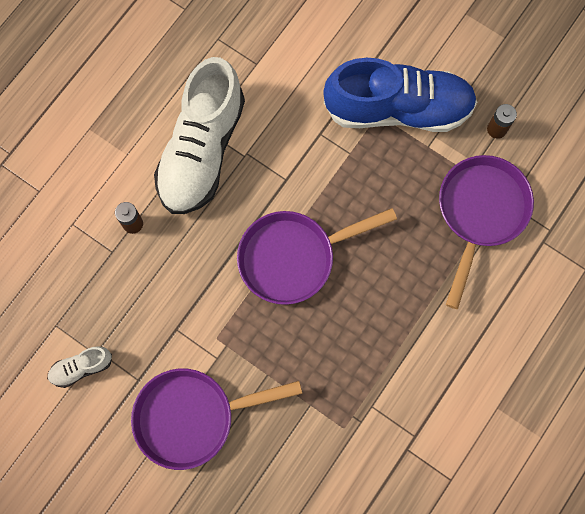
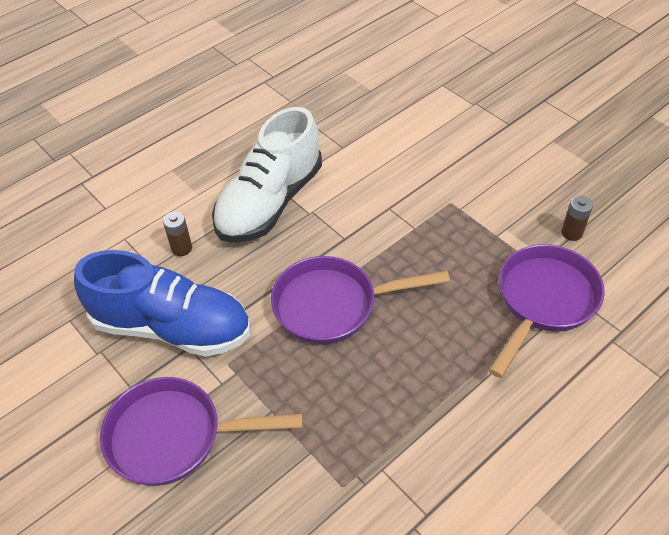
camera: 15 degrees right, 25 degrees down
white shoe [47,346,112,388] -> none
blue shoe [323,58,477,132] -> blue shoe moved to [74,250,250,357]

